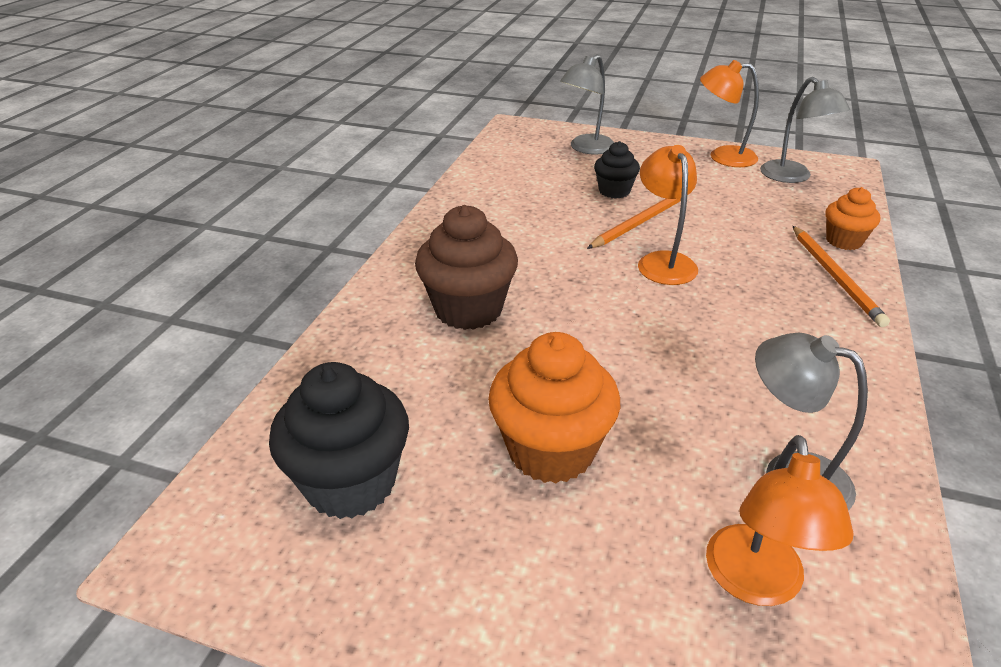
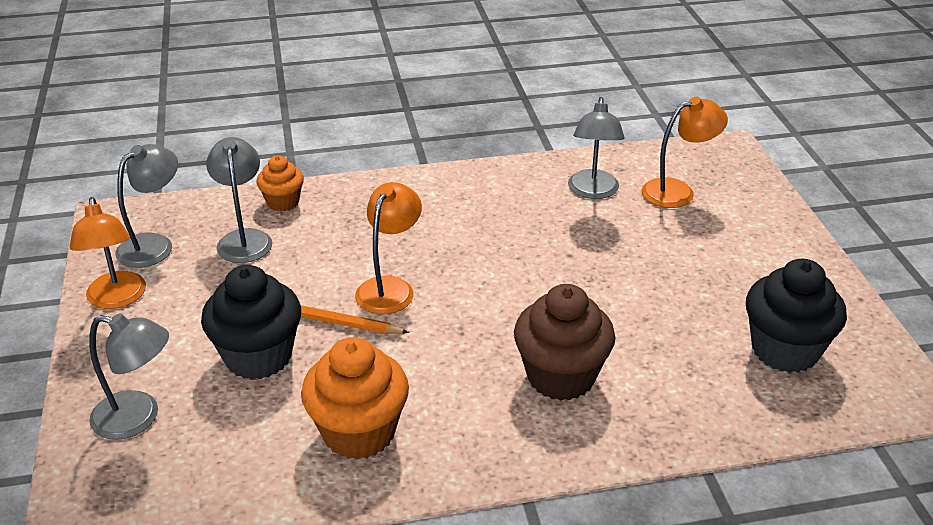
camera: 120 degrees left, 0 degrees up
orange cupcake [488,332,620,484] -> orange cupcake moved to [301,337,409,460]
black cupcake [594,141,640,199] -> black cupcake [201,265,301,380], size x1.73
orange lamp [638,145,698,285] -> orange lamp turned 150 degrees clockwise [355,182,422,314]
orange pencil [793,226,890,327] -> none
none -> grey lamp [206,137,272,263]

